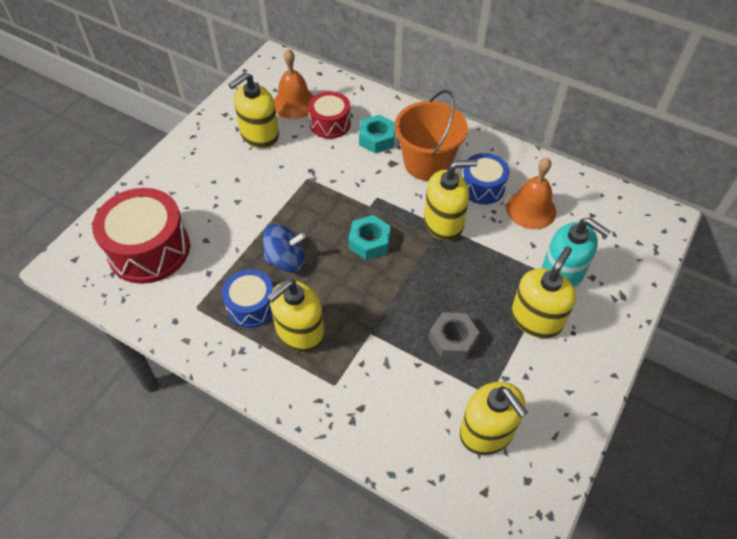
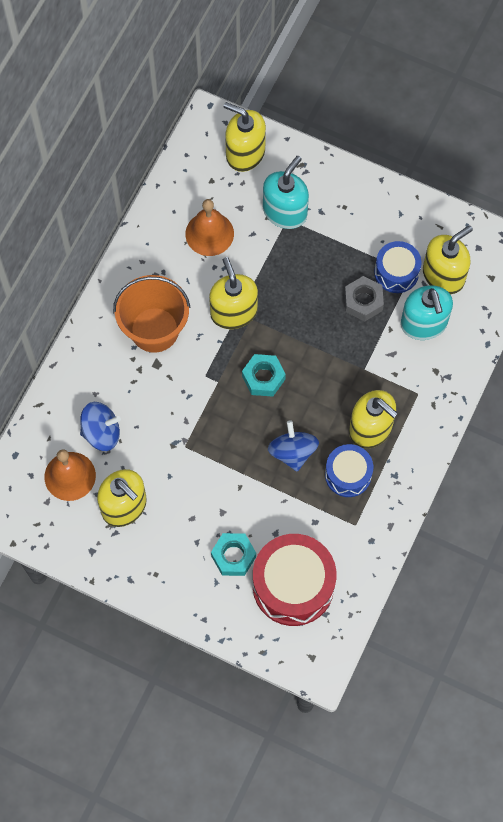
camera: 95 degrees left, 15 degrees up
red drum [308,91,351,139] -> blue spinning top [80,402,121,451]
turquoise nut [359,115,395,153] -> turquoise nut moved to [211,533,256,576]
blue drum [463,153,509,204] -> blue drum moved to [374,241,422,293]
yellow soap dispenser [511,246,576,338] -> yellow soap dispenser moved to [224,102,266,172]
none -> turquoise soap dispenser [401,285,453,340]

